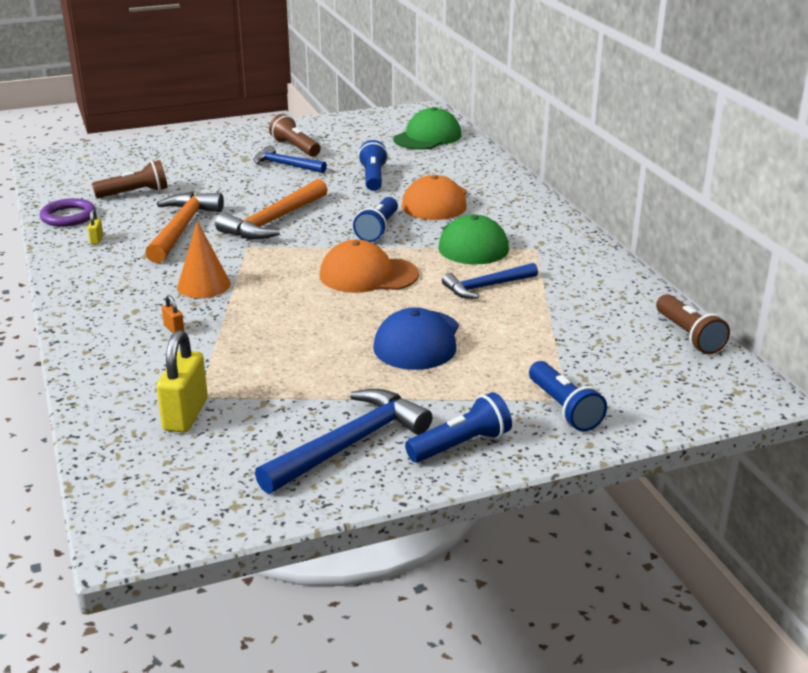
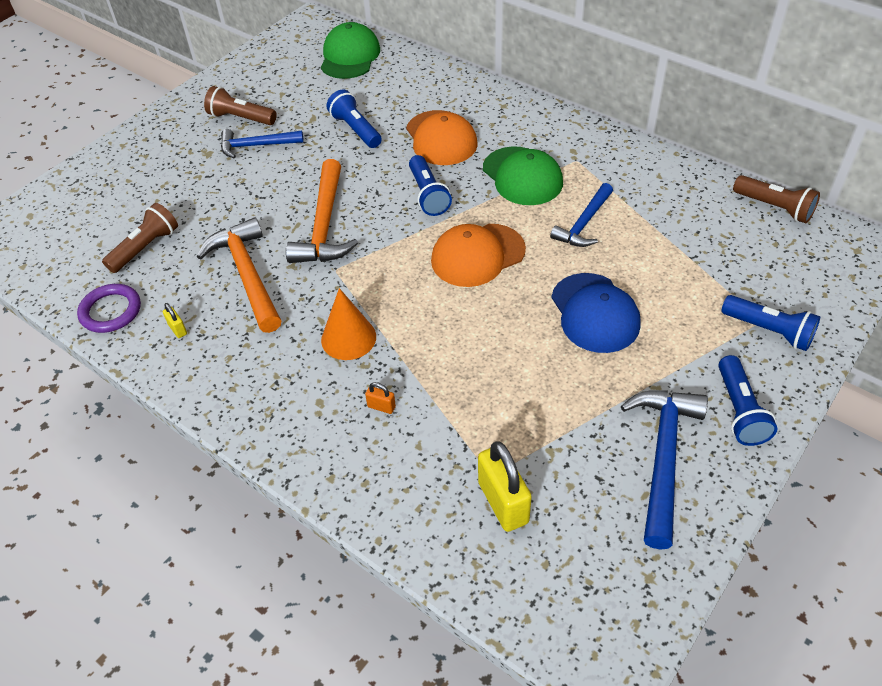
camera: 30 degrees left, 20 degrees up
blue flashlight [405,392,512,463] -> blue flashlight turned 150 degrees clockwise [718,355,777,446]

